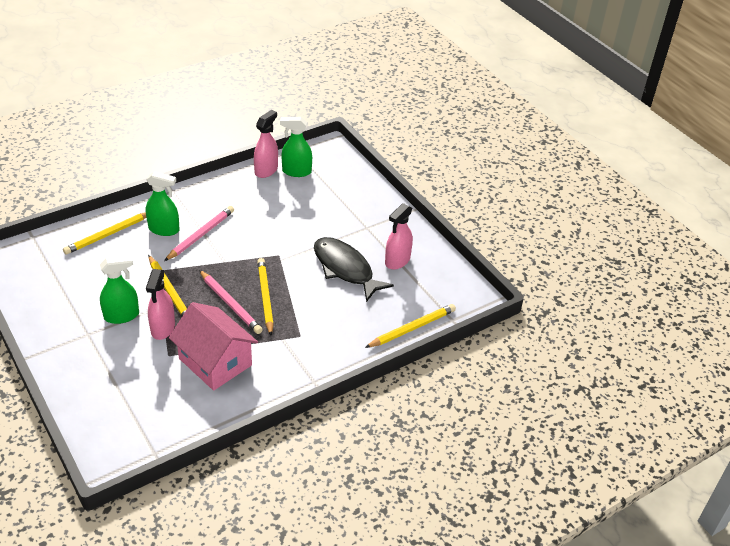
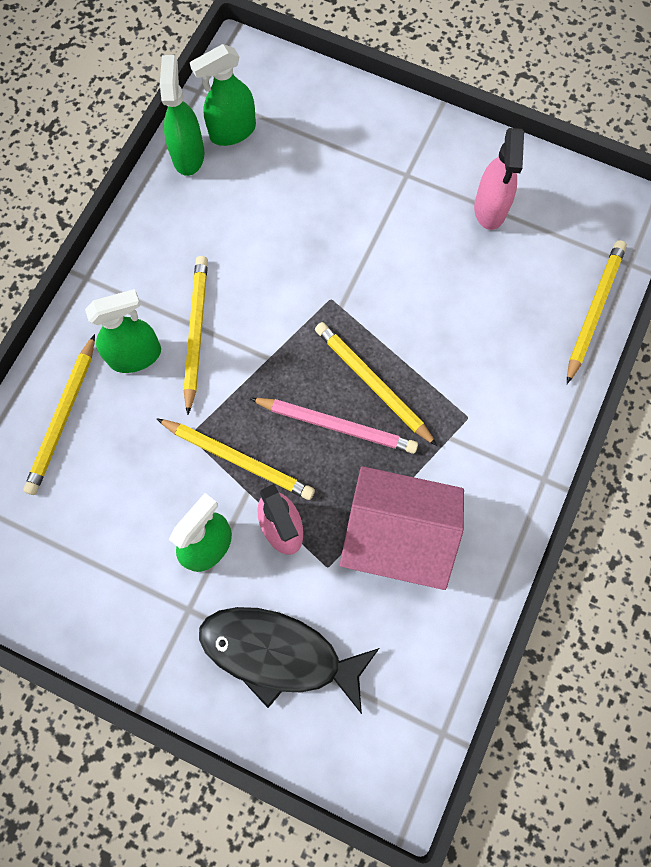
camera: 30 degrees left, 30 degrees up
pink pencil [164,206,234,261] -> yellow pencil [184,256,208,415]
pink spray bottle [254,110,278,178] -> green spray bottle [160,55,205,176]
black fish [314,237,394,302] -> black fish moved to [199,607,379,714]

